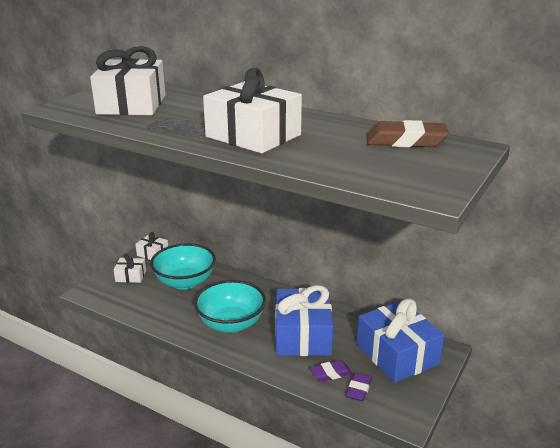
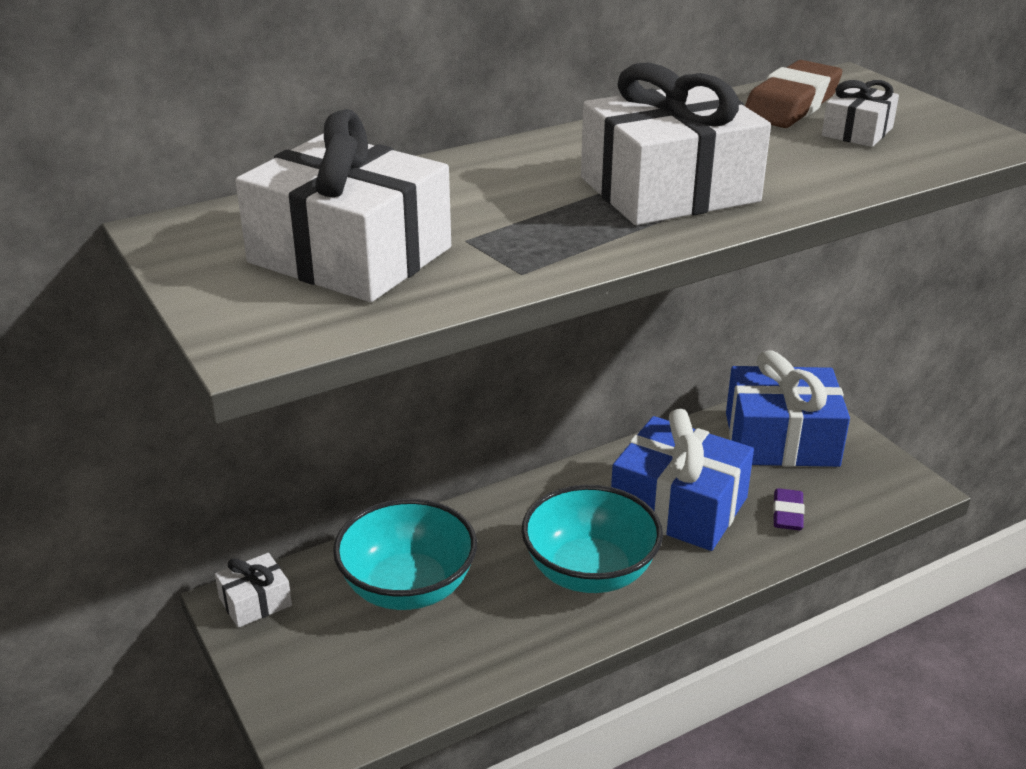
camera: 60 degrees left, 5 degrees up
white gift [114,254,146,283] -> white gift moved to [822,80,899,147]
purple eraser [346,372,372,401] -> none

